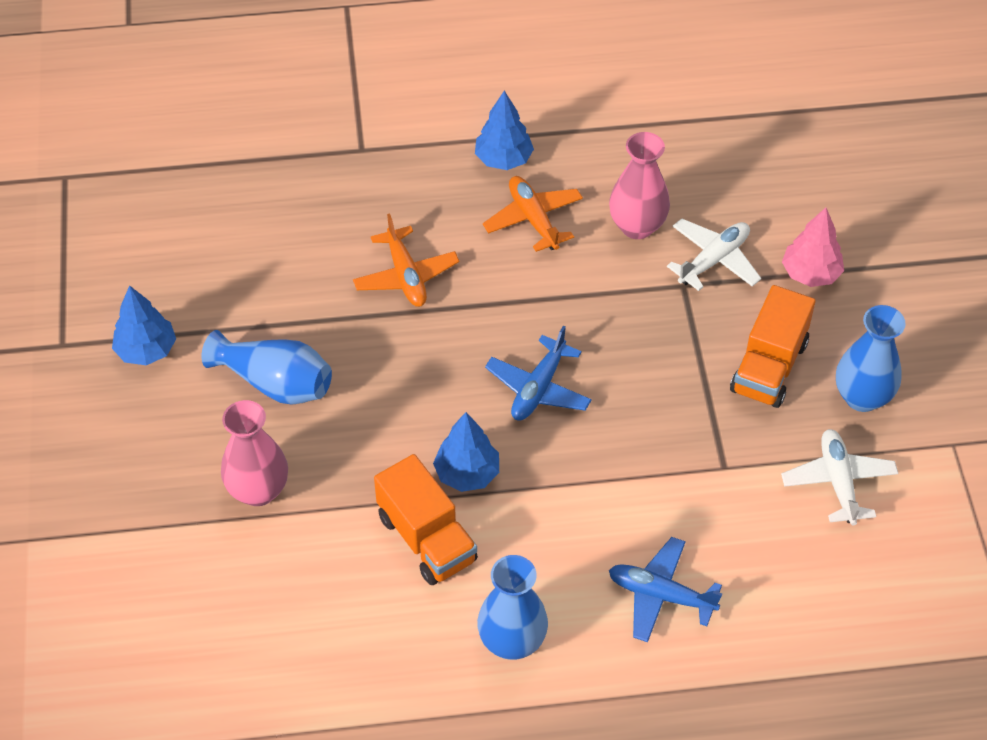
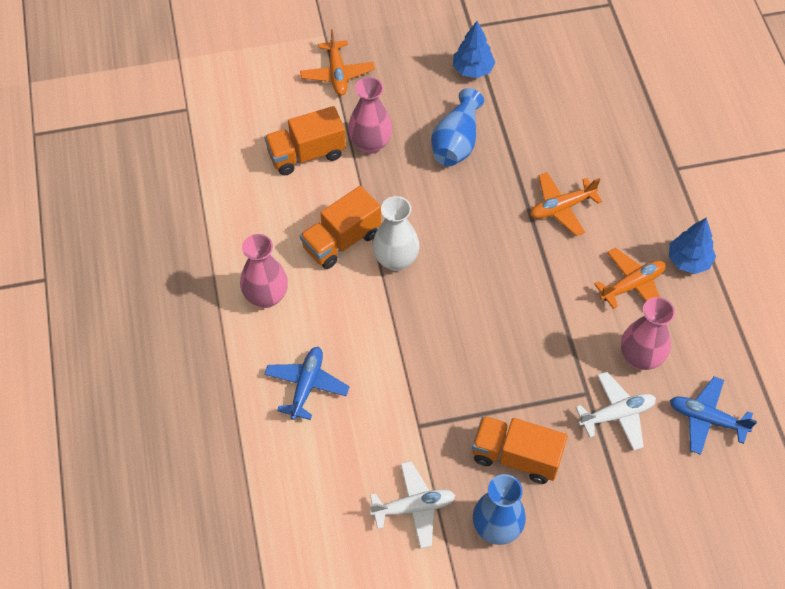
camera: 85 degrees right, 5 degrees up
blue tree [433,412,499,492] -> white vase [372,196,419,271]
blue vase [477,555,548,660] -> pink vase [240,234,288,308]
blue plane [485,326,592,420] -> blue plane moved to [670,376,757,455]
white plane [667,218,761,291] -> white plane turned 60 degrees counterclockwise [575,372,656,451]
pink tree [782,207,844,287] -> none
none -> orange truck [264,106,346,175]
none -> orange plane [300,29,375,96]

